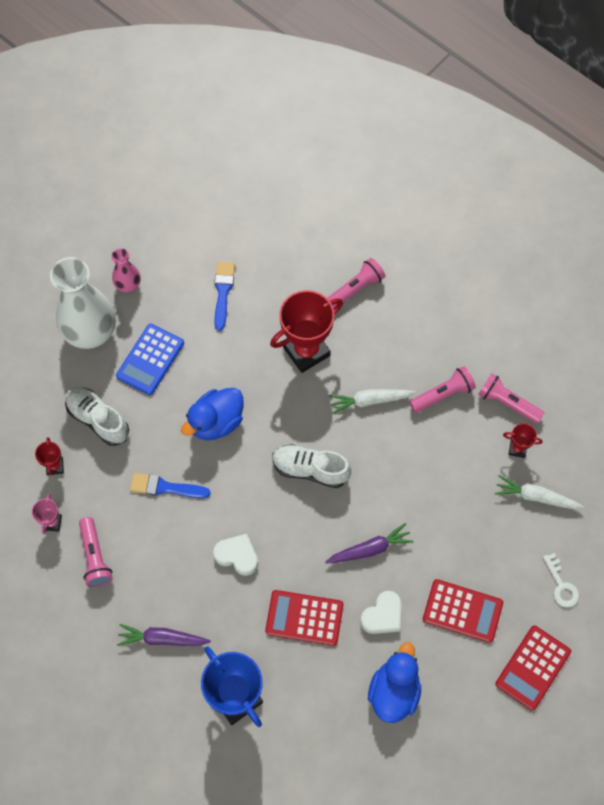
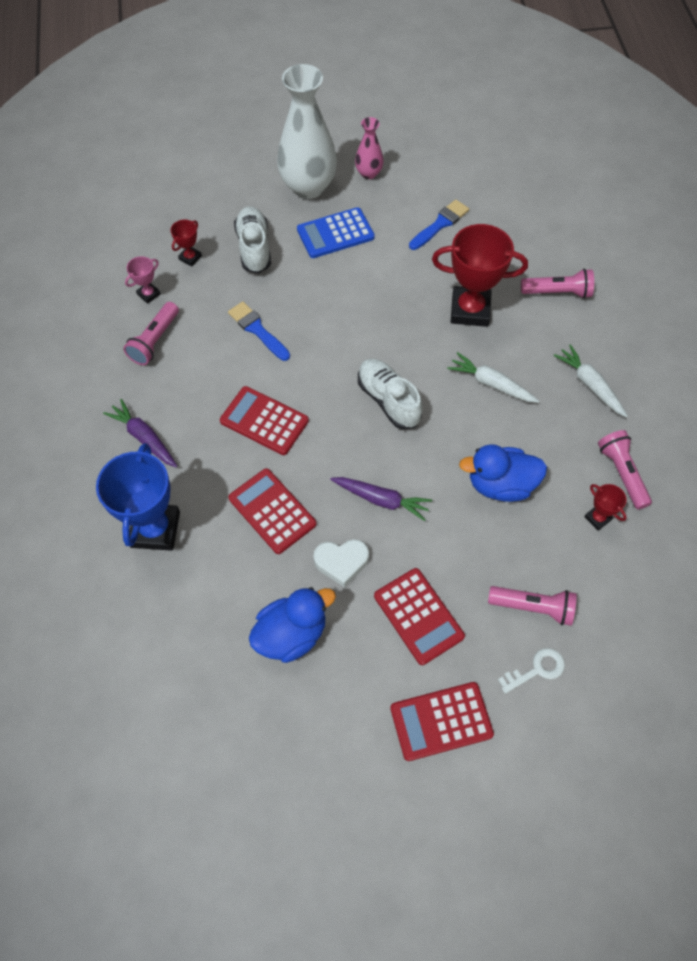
camera: 40 degrees right, 5 degrees down
blue duck [181,388,244,440] -> blue duck moved to [459,444,547,502]
white heart [213,534,258,576] -> red calculator [220,386,309,455]
pink flashlight [409,366,476,413] -> pink flashlight moved to [488,586,577,626]
white carrot [495,475,584,509] -> white carrot moved to [553,344,628,418]
white key [543,553,579,608] -> white key turned 135 degrees counterclockwise [498,648,565,694]

